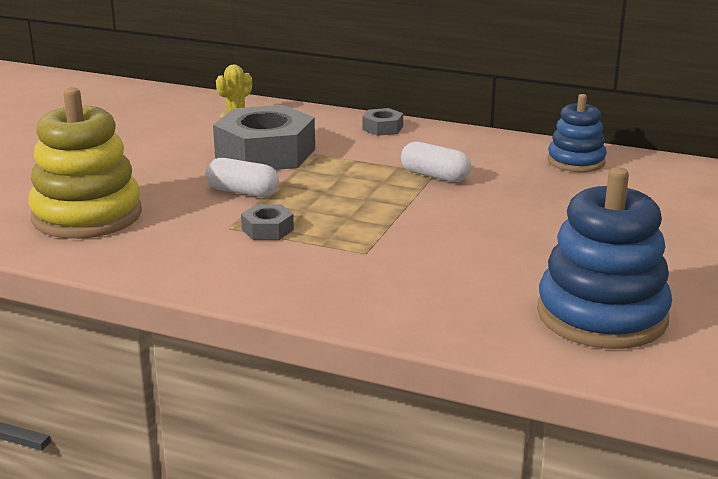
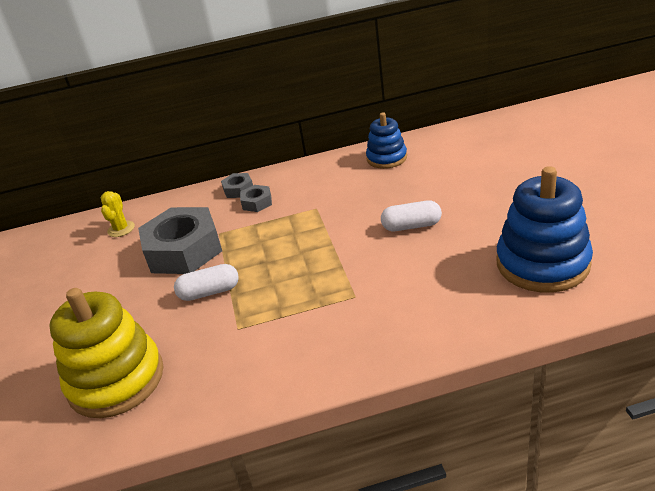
camera: 30 degrees left, 10 degrees up
grey nut [241,204,294,240] -> grey nut moved to [240,185,272,212]
white capsule [401,142,471,182] -> white capsule moved to [381,200,442,231]

